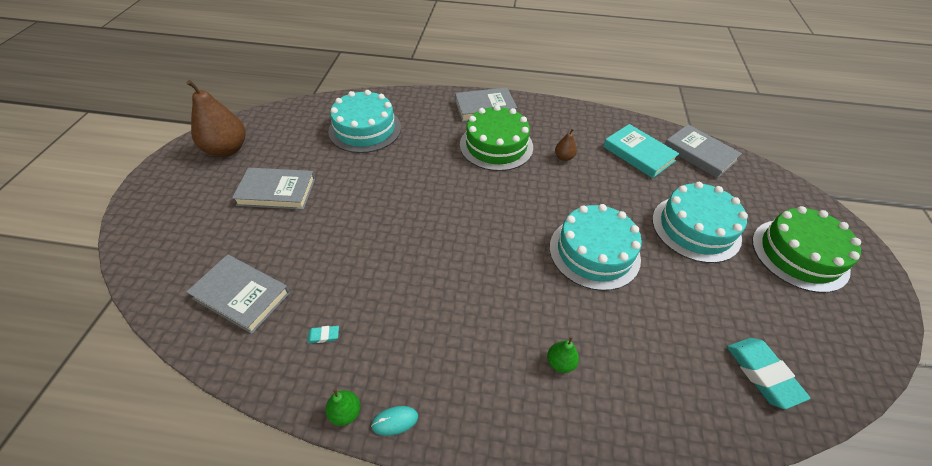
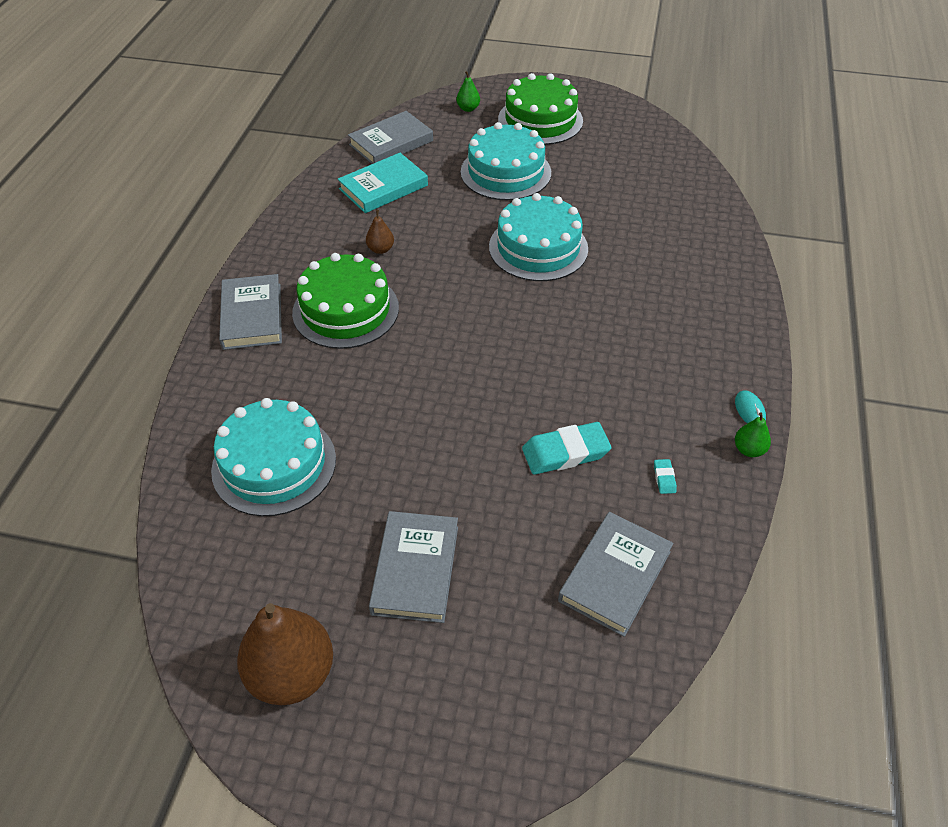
camera: 85 degrees left, 0 degrees up
green pear [547,336,579,373] -> green pear moved to [456,71,480,112]
turquoise eraser [727,338,810,409] -> turquoise eraser moved to [522,422,611,475]

